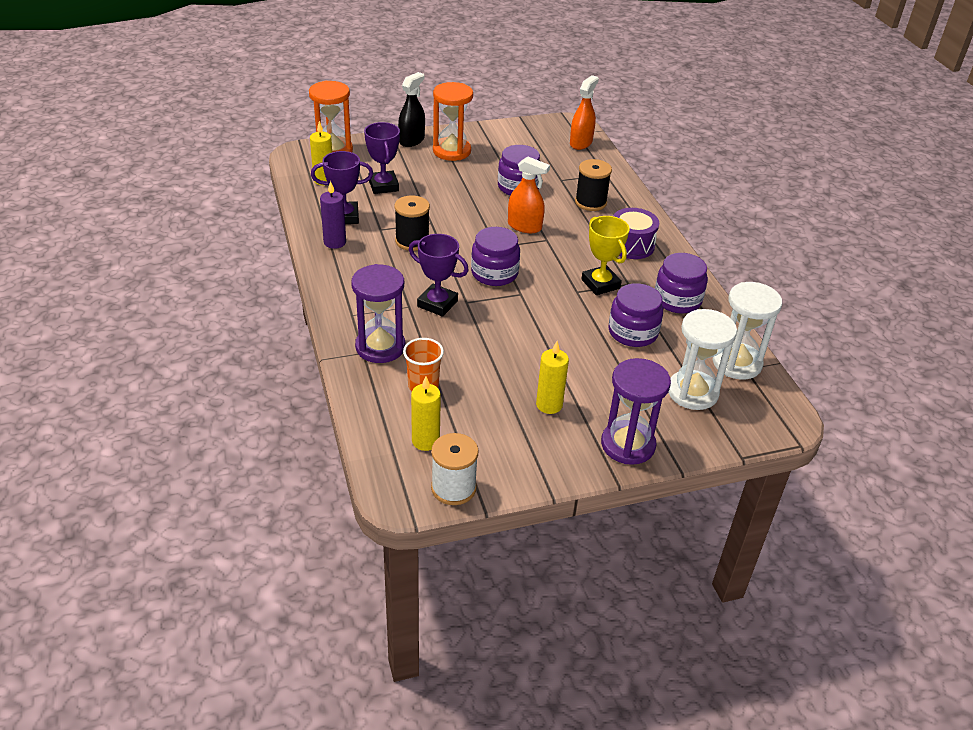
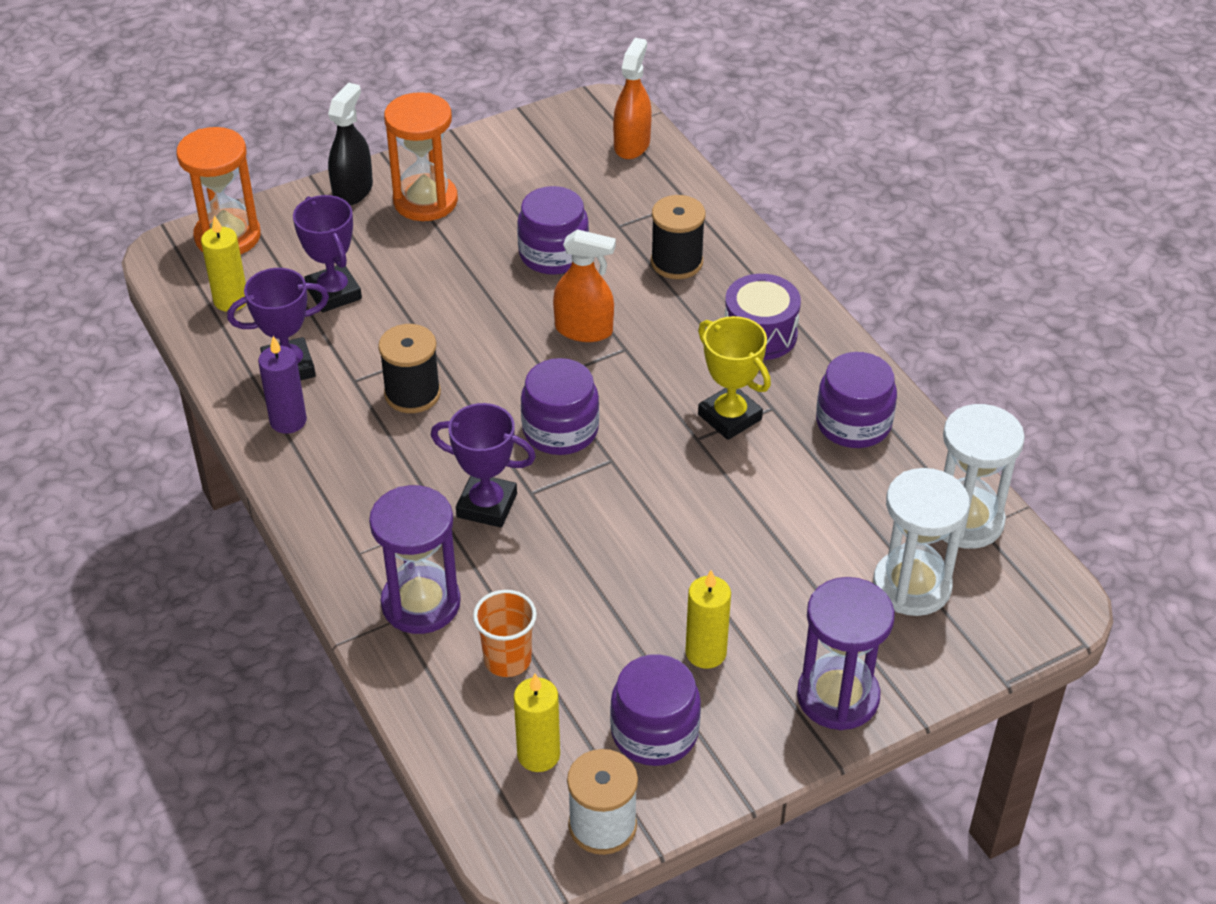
camera: 10 degrees left, 5 degrees up
purple jar [609,283,663,347] -> purple jar moved to [610,654,701,766]

